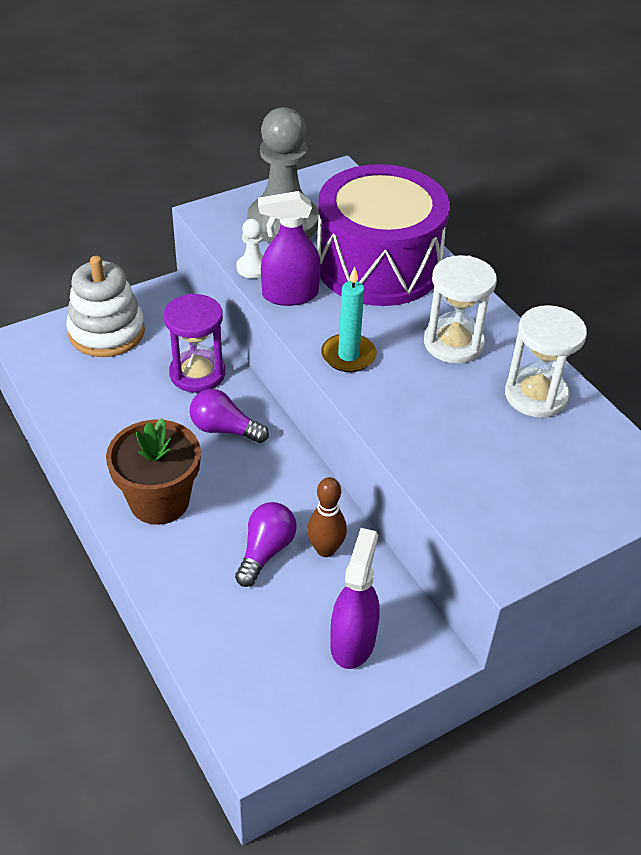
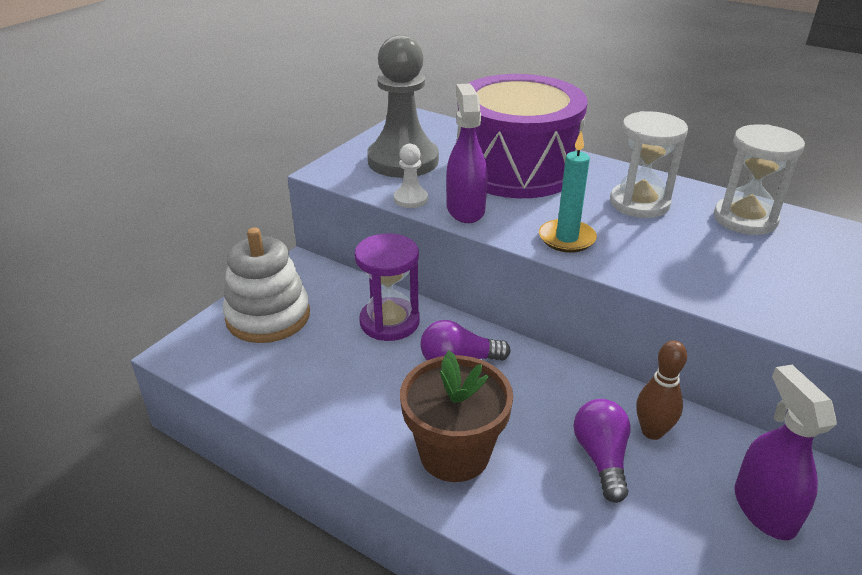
camera: 25 degrees left, 10 degrees down
purple spray bottle [258,191,321,306] -> purple spray bottle turned 120 degrees clockwise [446,84,488,223]

